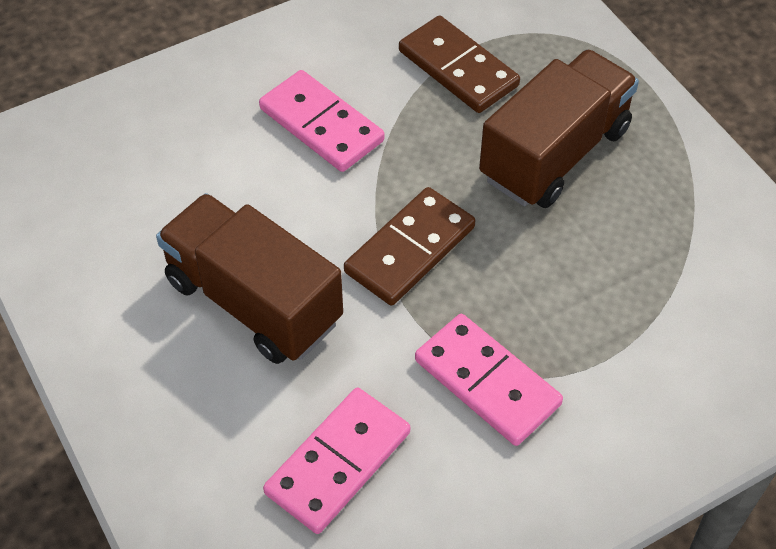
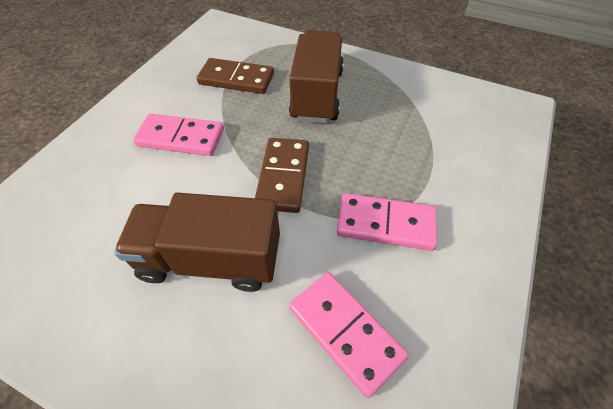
camera: 35 degrees left, 0 degrees up
pink domino [263,388,410,534] -> pink domino turned 45 degrees counterclockwise [289,272,409,398]

